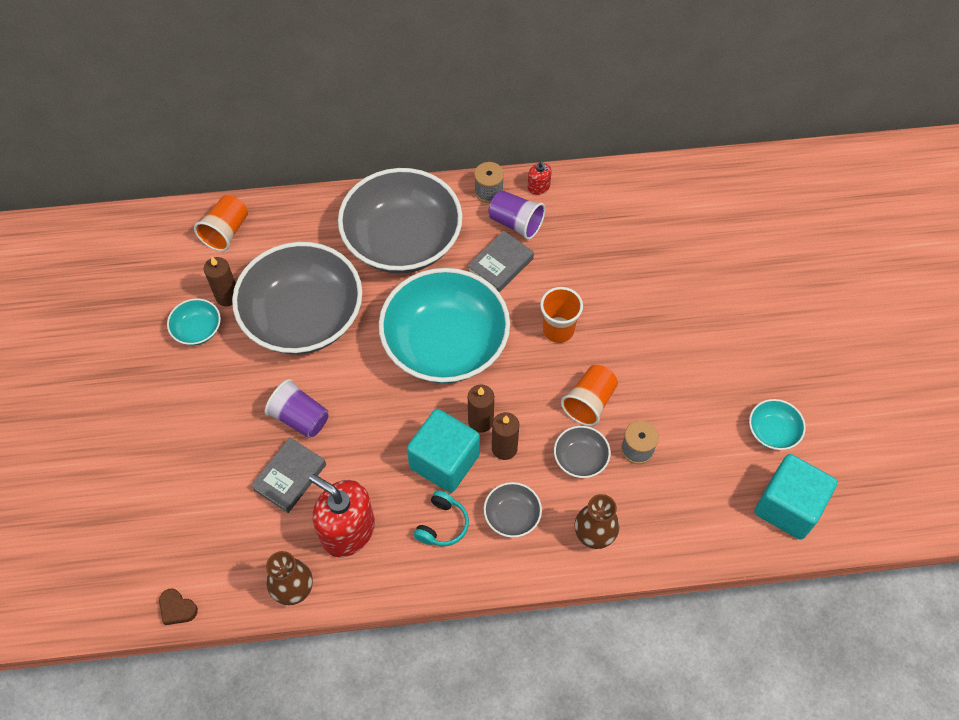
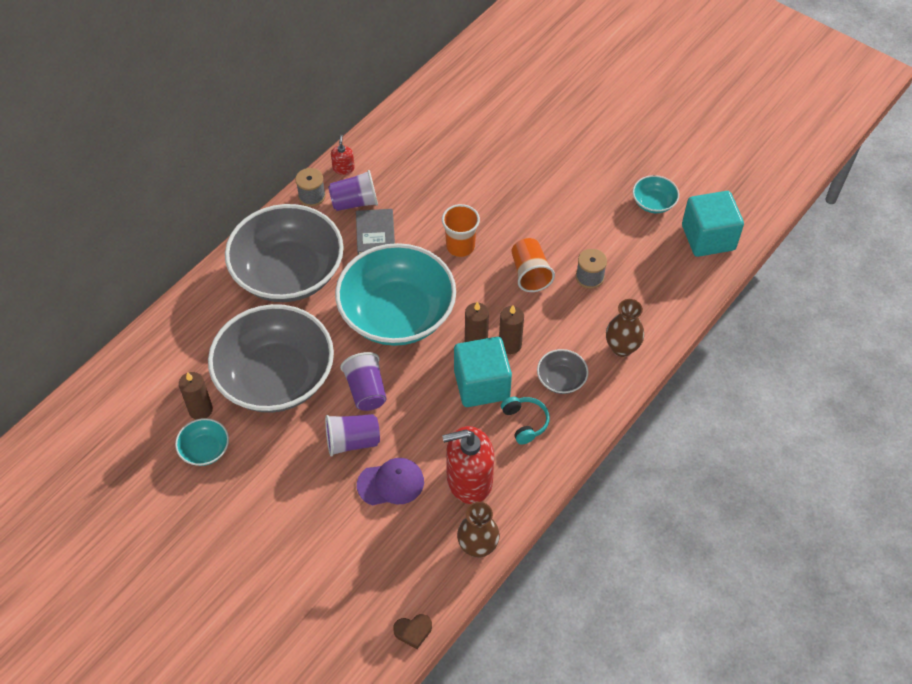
camera: 45 degrees left, 5 degrees down
orange cup [194,195,248,251] -> none
grey book [251,438,326,513] -> purple cap [357,458,424,506]
red soap dispenser [528,161,552,195] -> red soap dispenser turned 105 degrees counterclockwise [331,135,355,175]
grey bowl [554,426,611,478] -> none
none -> purple cup [340,352,386,411]

